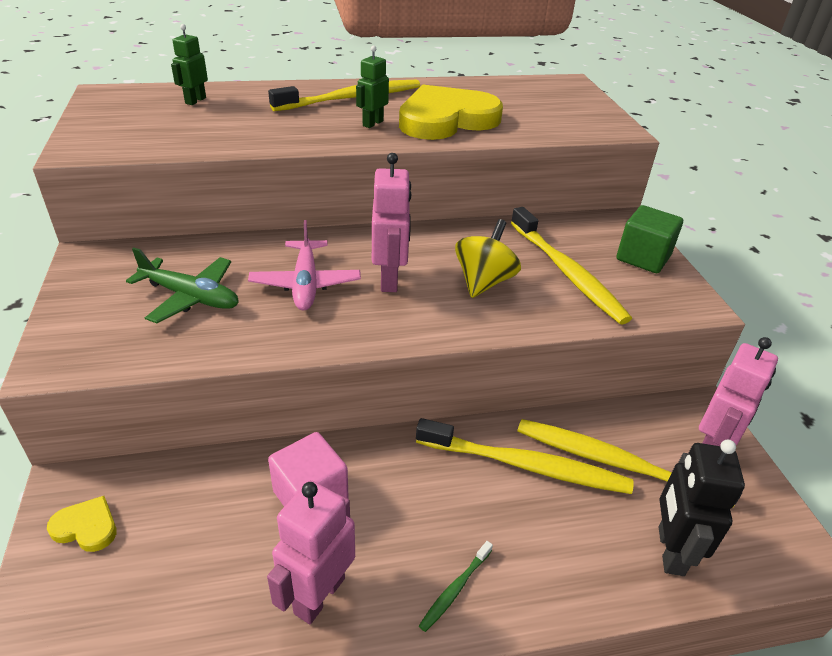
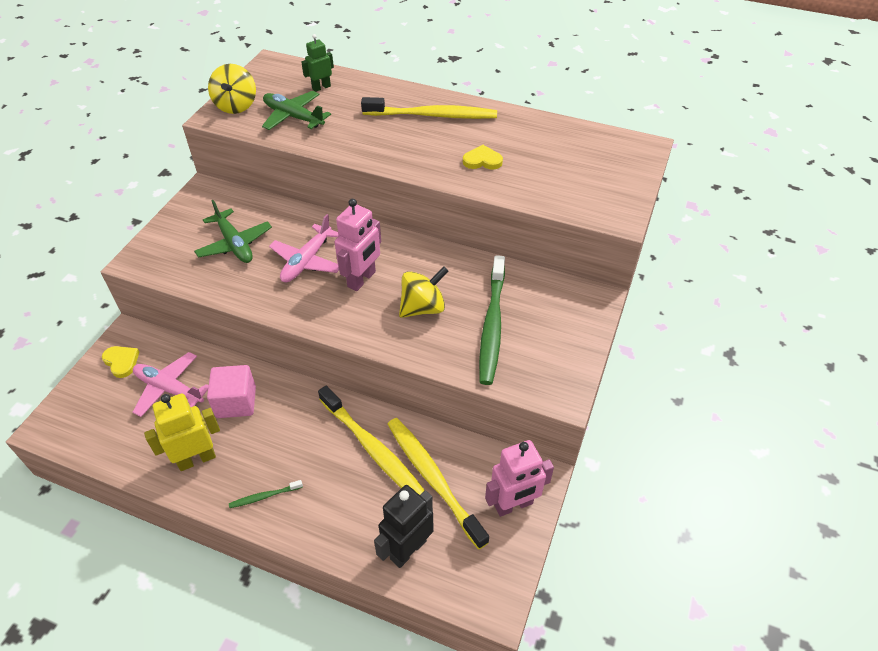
camera: 35 degrees right, 10 degrees up
pink robot [267,480,355,624] -> yellow robot [144,393,220,471]
green robot [356,46,389,128] -> none
yellow heart [399,85,503,140] -> yellow heart [463,145,503,170], size x0.42
yellow toothbrush [511,207,632,325] -> green toothbrush [479,255,505,385]
green cube [617,205,683,273] -> none
none -> pink plane [133,352,209,417]
none -> yellow spinning top [208,64,256,114]
none -> green plane [262,91,331,130]

